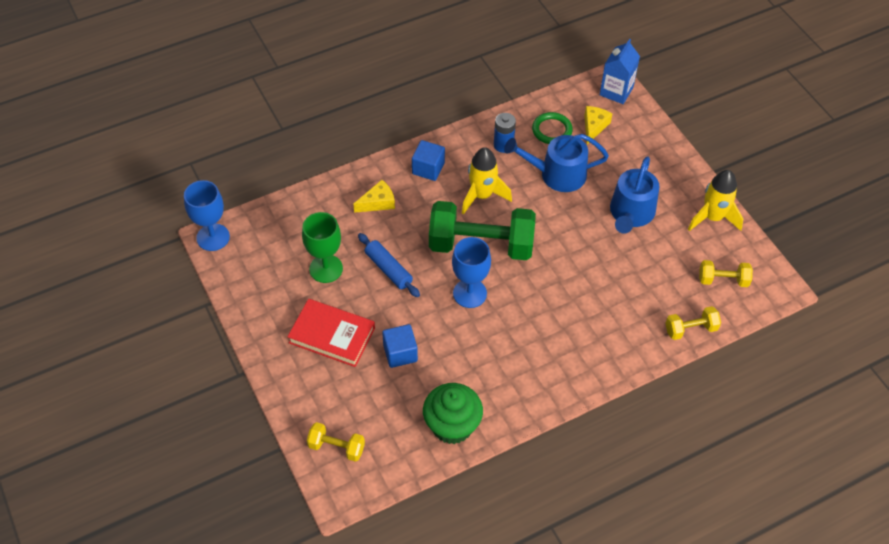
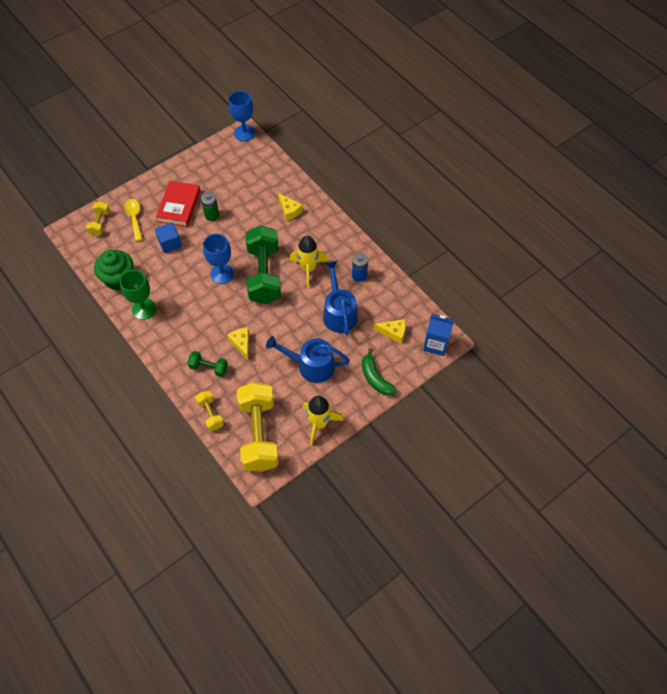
camera: 80 degrees right, 5 degrees up
green goblet [302,212,343,283] -> green goblet moved to [120,270,156,320]
blue rolling pin [358,233,420,297] -> none
blue cube [412,140,445,181] -> none
green ring [532,112,573,144] -> none
yellow dumbbell [699,260,753,287] -> yellow dumbbell [237,382,279,472], size x2.13
none -> yellow spoon [124,199,143,241]
none -> green dumbbell [188,351,228,377]
none -> green battery [201,192,219,221]
none -> yellow cheese [227,328,249,361]
none -> green banana [362,348,397,396]

